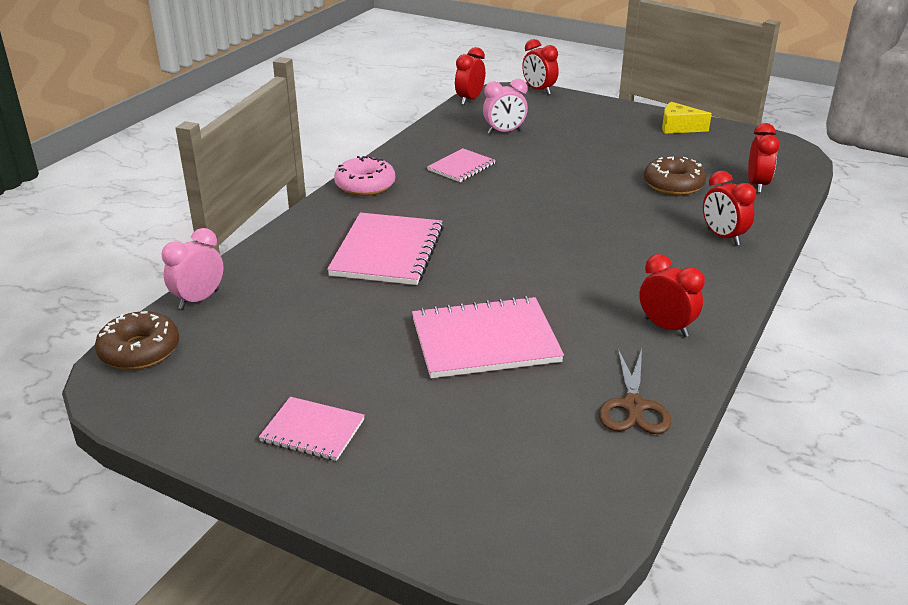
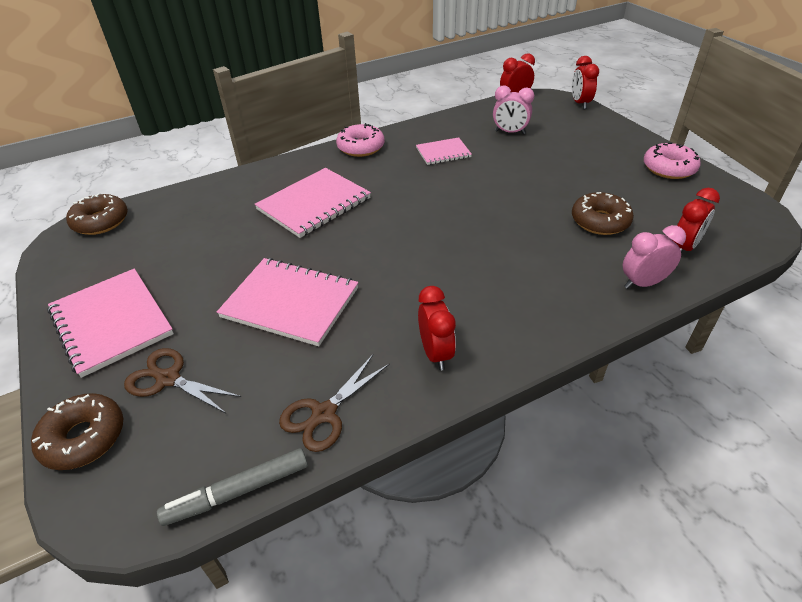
camera: 35 degrees right, 10 degrees up
pink clock [162,228,224,309] -> pink clock moved to [623,225,686,289]
pink notebook [259,397,365,461] -> pink notebook [47,269,174,378], size x1.76
yellow cheese [662,102,712,134] -> pink donut [644,142,701,179]
red clock [703,171,756,246] -> none
none -> brown donut [31,393,123,470]
none -> brown scissors [124,348,241,413]
none -> grey marker [157,448,308,526]

